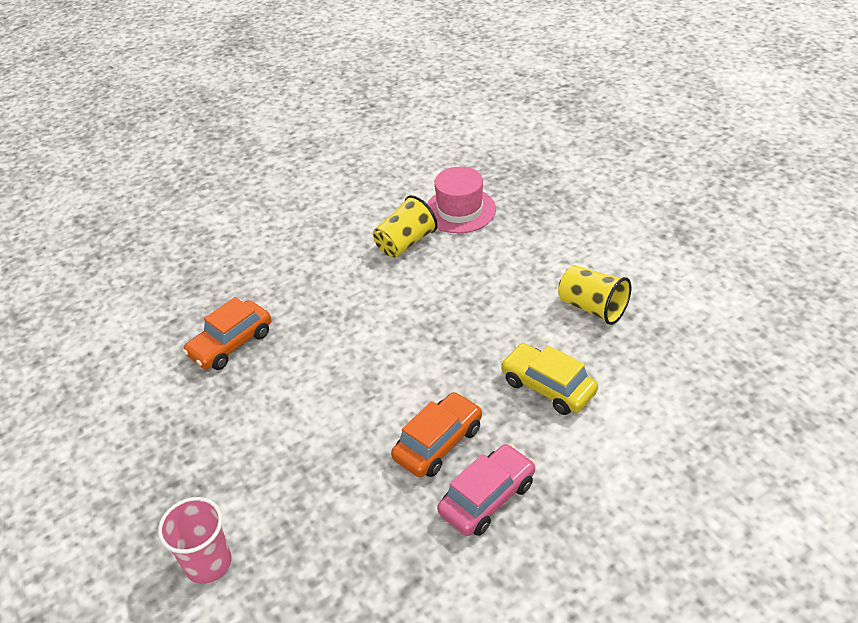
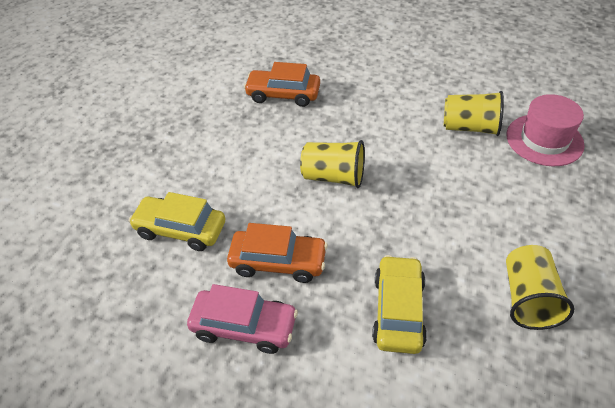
camera: 55 degrees right, 5 degrees up
pink cup [158,497,232,584] -> none
none -> yellow car [129,192,226,251]
none -> yellow cup [300,140,365,188]

